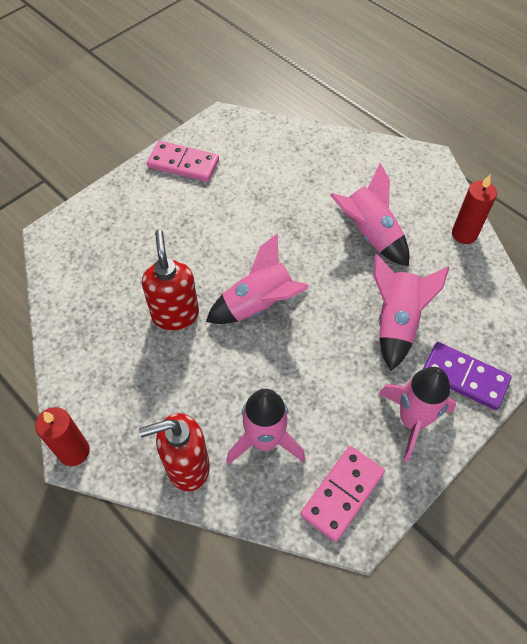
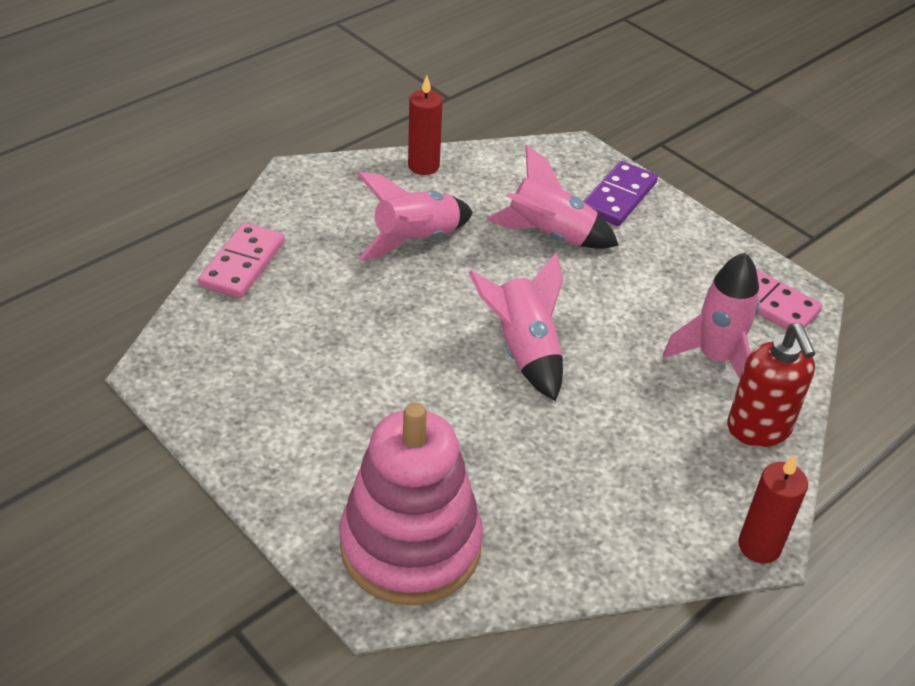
camera: 90 degrees left, 15 degrees down
red soap dispenser [142,230,199,330] -> none
pink domino [147,141,219,182] -> pink domino moved to [198,223,285,298]
pink rocket [378,367,456,462] -> none
none -> pink stacking toy [340,403,483,605]

